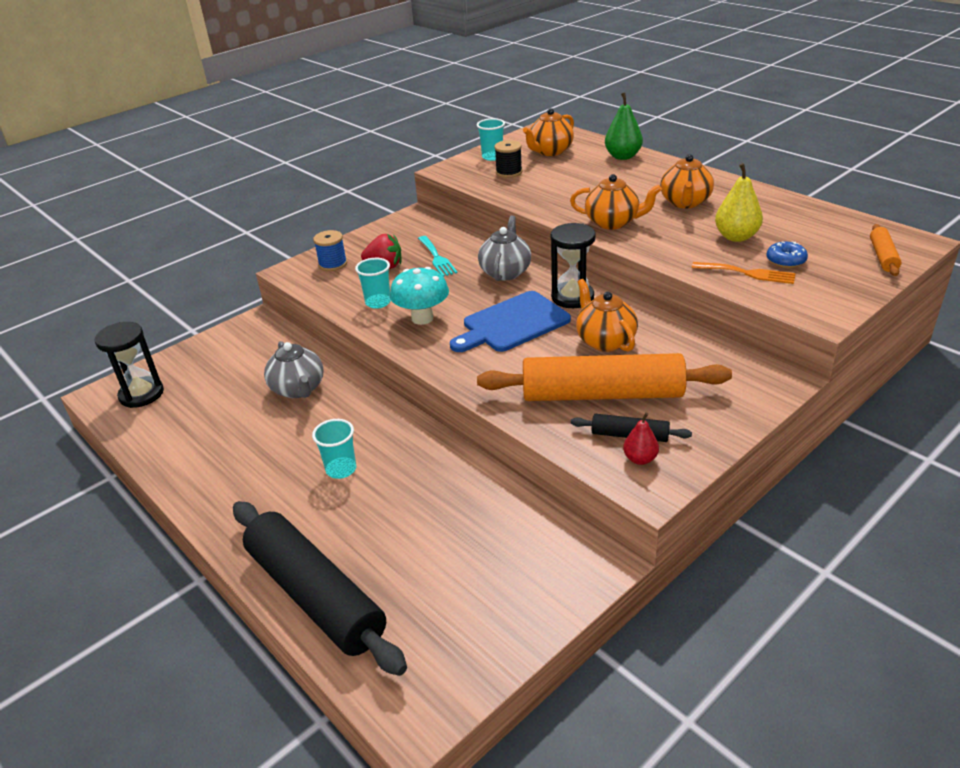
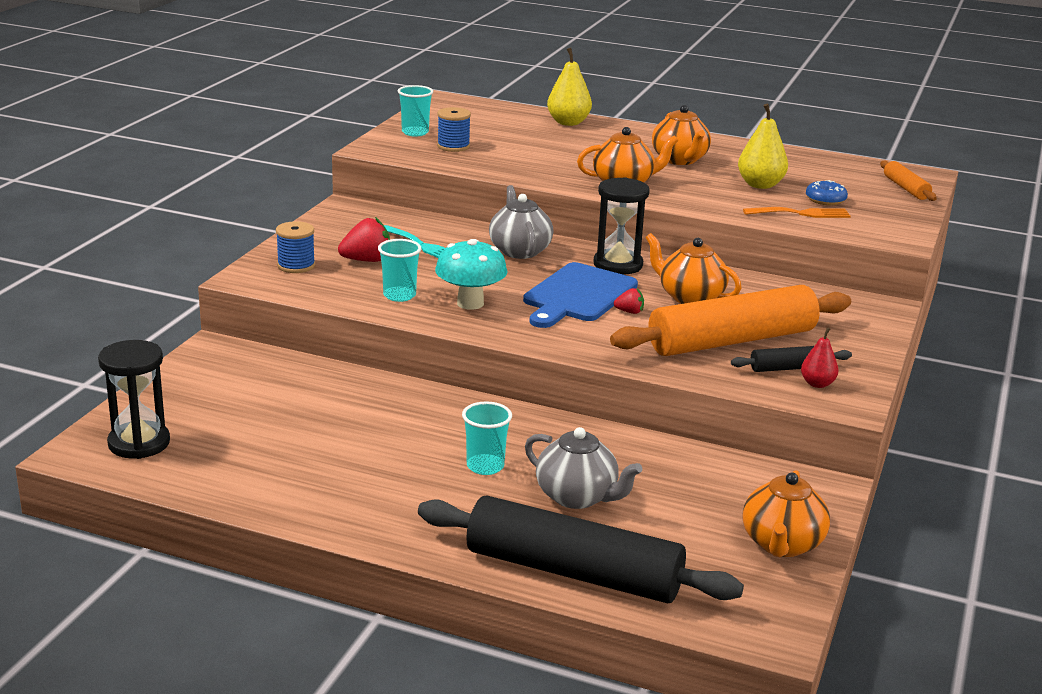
camera: 30 degrees left, 10 degrees down
grey teapot [264,341,323,398] -> grey teapot moved to [525,427,642,509]
black spool [494,140,522,178] -> blue spool [437,107,471,152]
orange teapot [523,108,574,156] -> orange teapot moved to [743,470,830,557]
green pear [605,93,643,160] -> yellow pear [547,48,592,126]
none -> red strawberry [614,288,644,314]

